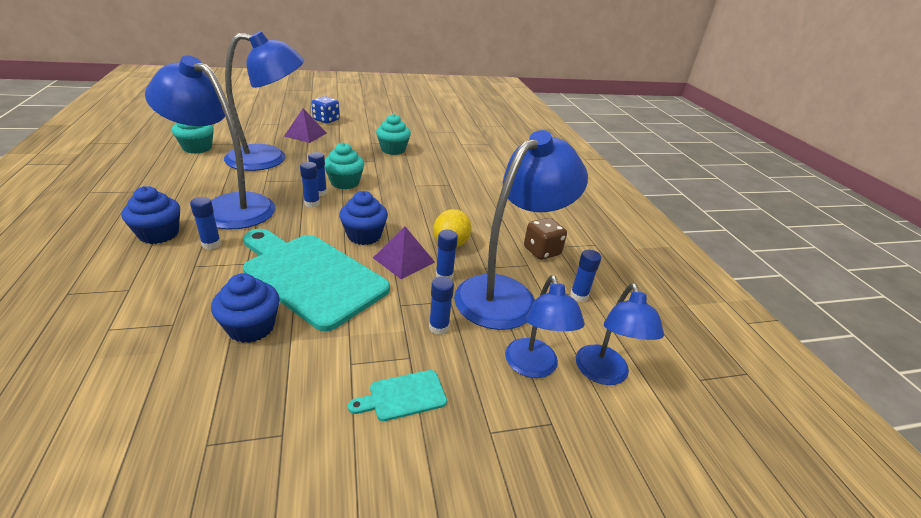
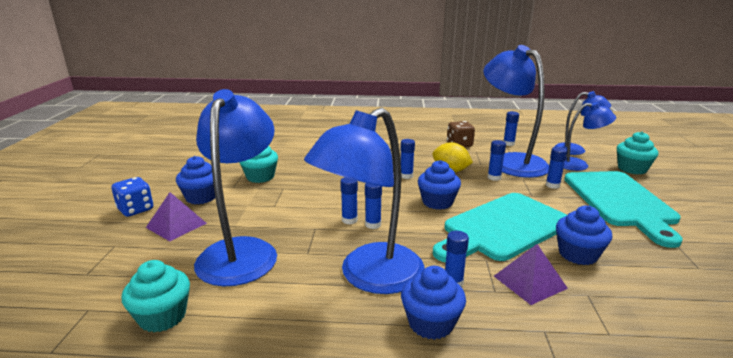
camera: 70 degrees left, 10 degrees down
turquoise cupcake [325,143,364,189] -> turquoise cupcake moved to [617,131,658,174]
turquoise cutting board [348,370,447,421] -> turquoise cutting board [564,171,683,248], size x2.41
purple pyramid [373,226,435,279] -> purple pyramid moved to [494,244,568,305]
none -> blue cupcake [176,156,215,204]
none -> blue glue stick [401,139,415,179]

